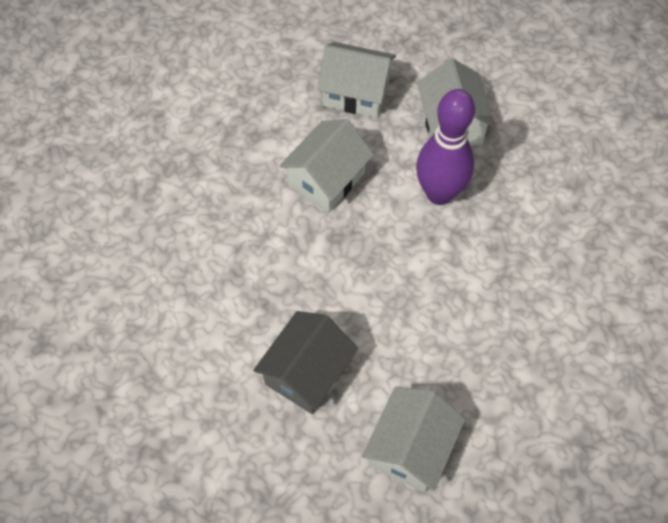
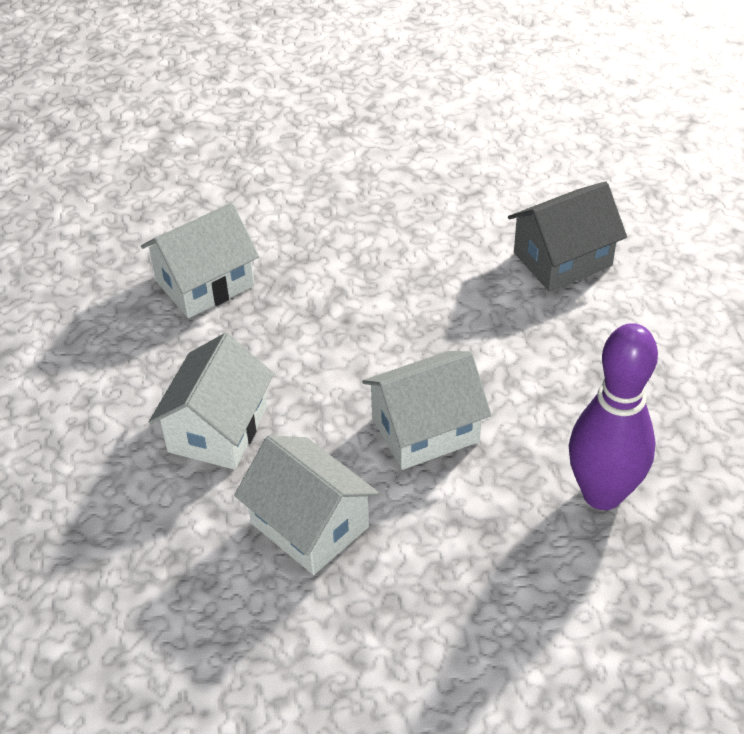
camera: 150 degrees left, 15 degrees down
white house [362,387,465,492] -> white house moved to [141,203,259,318]
purple bowling pin [416,89,475,205] -> purple bowling pin moved to [569,323,658,510]

